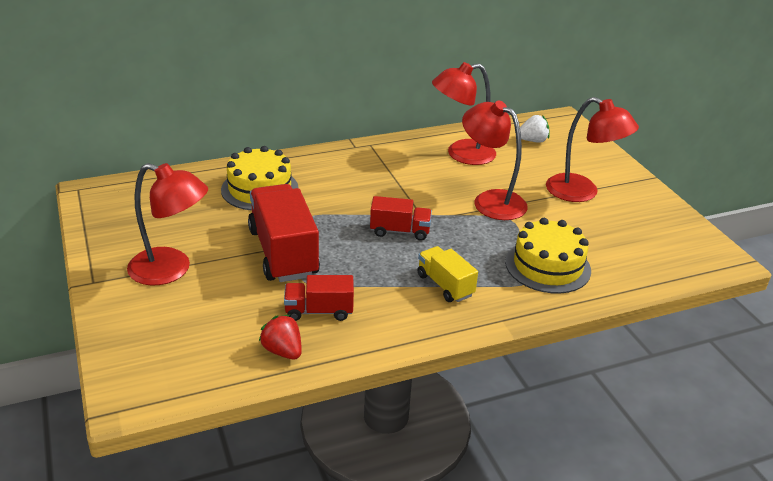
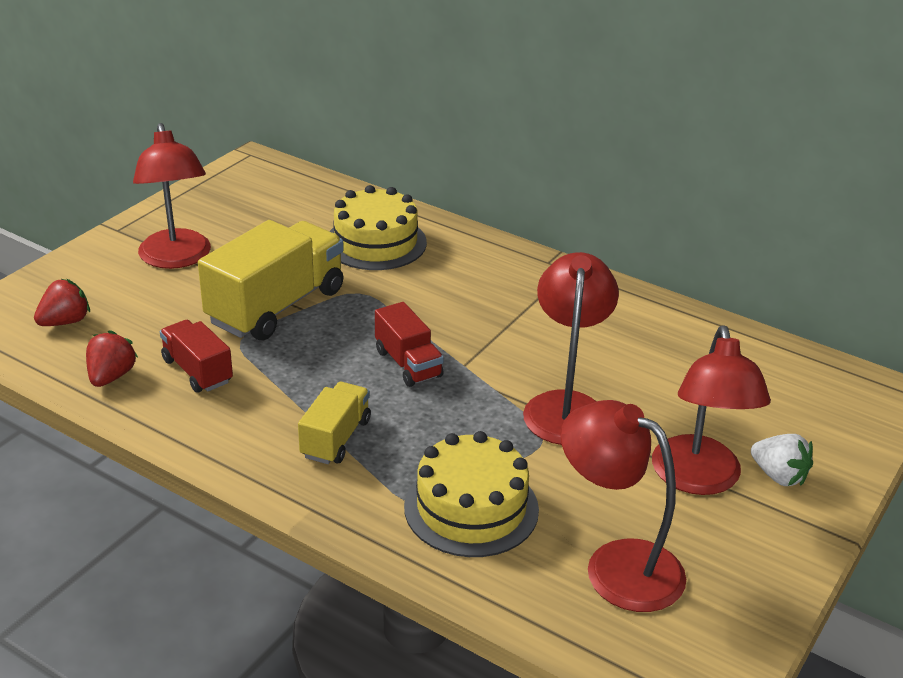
camera: 55 degrees right, 0 degrees up
red truck [248,184,320,282] -> yellow truck [198,220,344,340]
red lamp [432,62,496,165] -> red lamp moved to [560,400,686,612]
white strawberry [520,115,550,143] -> white strawberry moved to [751,434,813,486]
none -> red strawberry [34,279,90,326]

